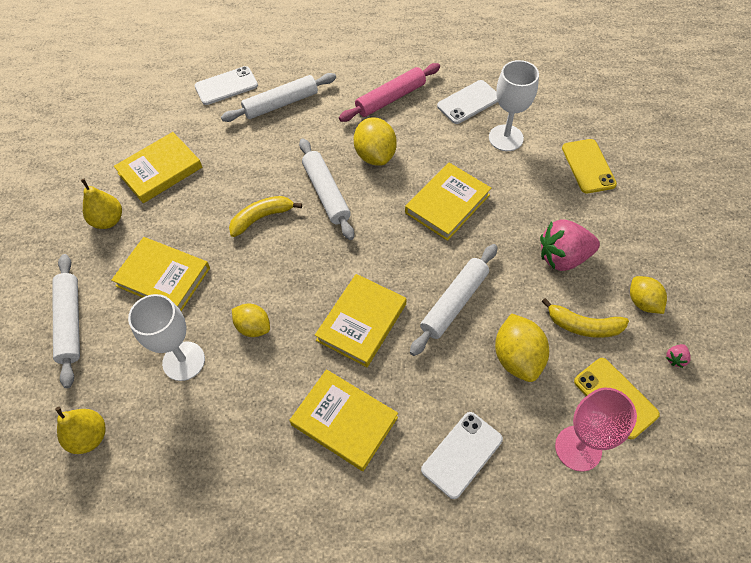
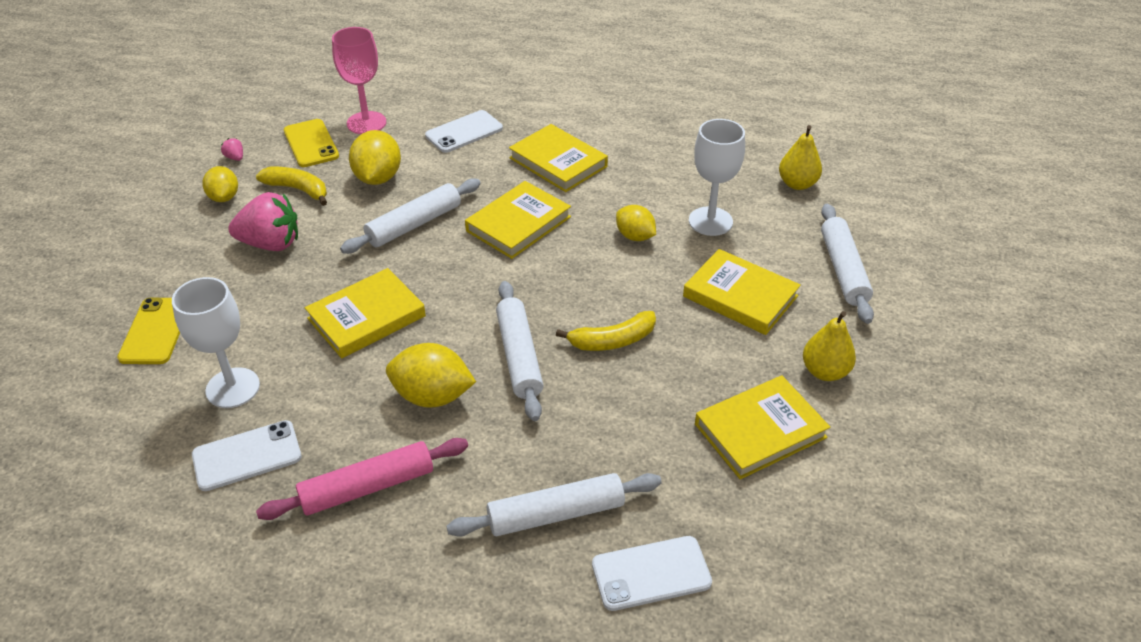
camera: 170 degrees left, 15 degrees down
yellow lemon [354,117,397,166] -> yellow lemon turned 75 degrees counterclockwise [386,343,476,408]
pink strawberry [666,344,691,368] -> pink strawberry turned 90 degrees counterclockwise [221,138,243,161]

